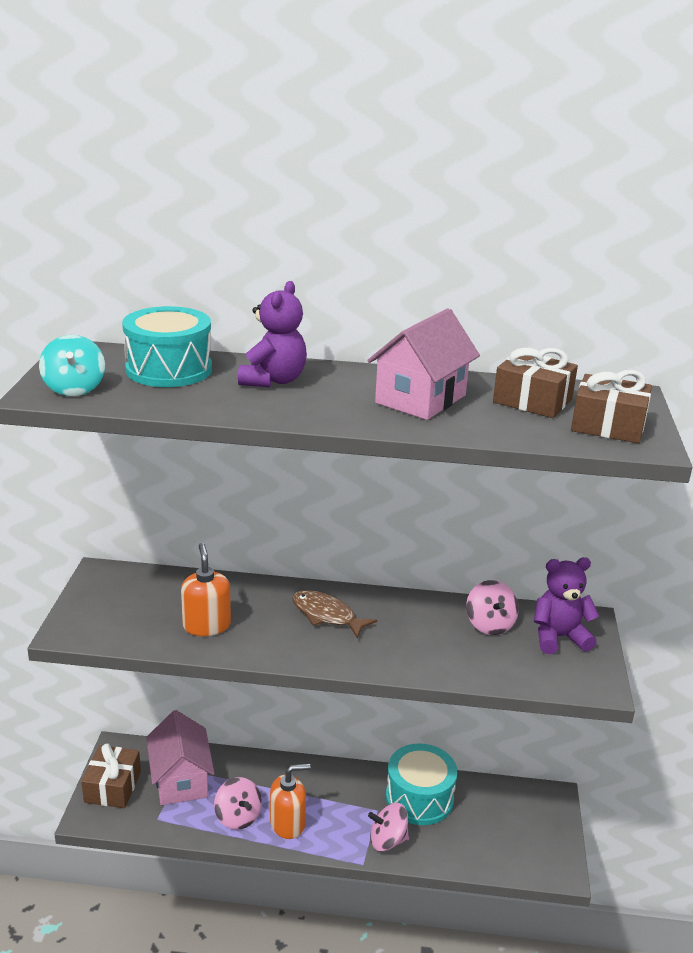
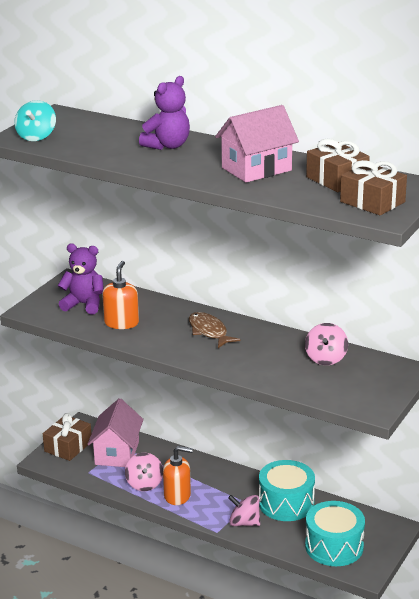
camera: 25 degrees right, 0 degrees up
turquoise drum [122,306,212,387] -> turquoise drum moved to [305,501,365,566]
purple teddy bear [534,557,599,654] -> purple teddy bear moved to [58,243,104,314]

